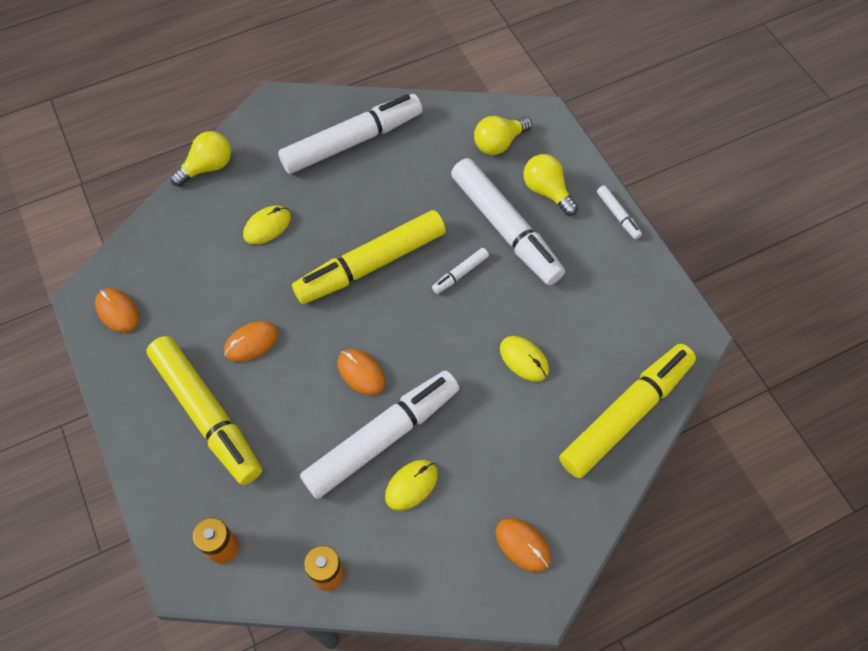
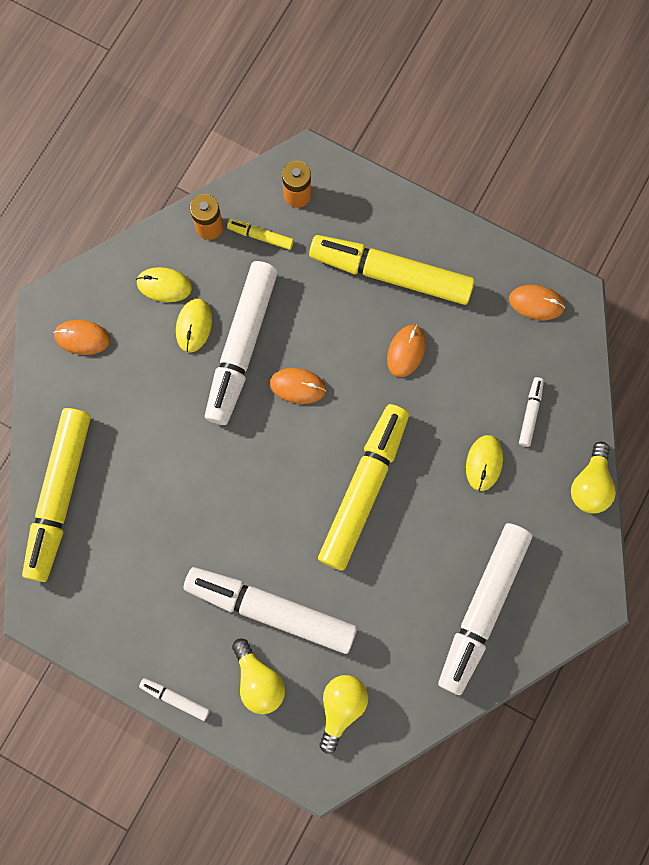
camera: 145 degrees right, 15 degrees up
white marker [432,248,489,294] -> white marker moved to [519,377,544,447]
yellow mouse [500,336,549,382] -> yellow mouse moved to [136,267,192,302]
yellow light bulb [524,154,578,216] -> yellow light bulb turned 45 degrees clockwise [232,638,285,714]
none -> yellow marker [227,219,294,250]

